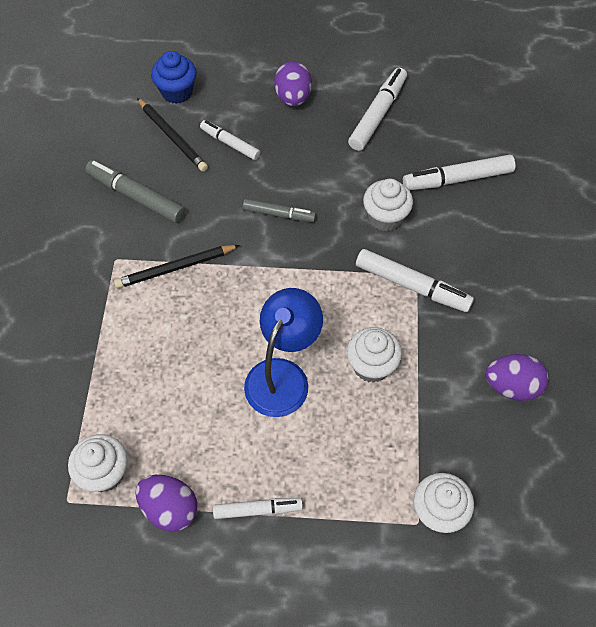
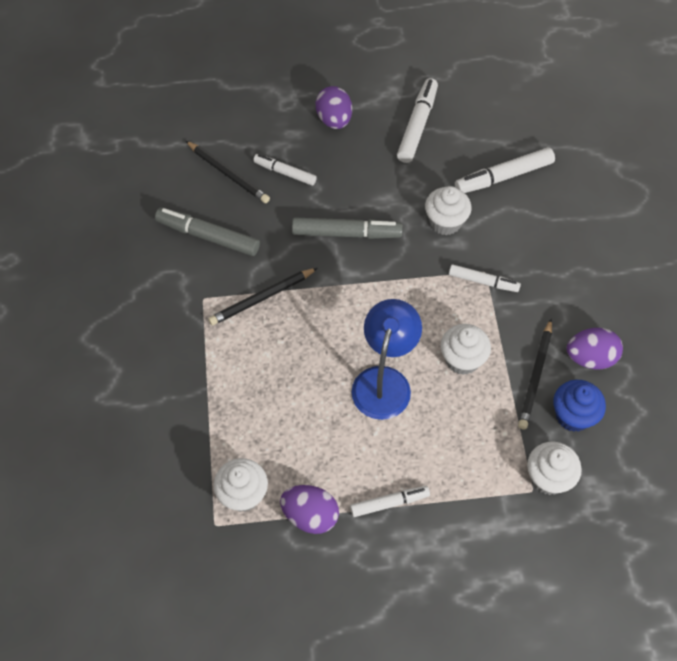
camera: 10 degrees left, 0 degrees up
blue cupcake [151,51,197,104] -> blue cupcake moved to [553,380,606,432]
grey marker [242,199,316,222] -> grey marker [292,218,403,239], size x1.57
white marker [356,249,474,312] -> white marker [449,264,521,292], size x0.64
none -> black pencil [518,318,552,430]

